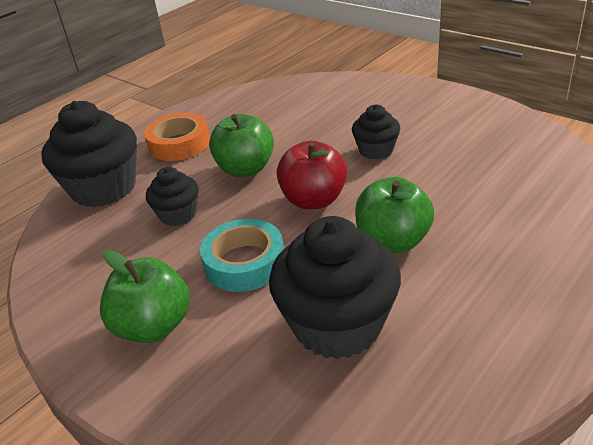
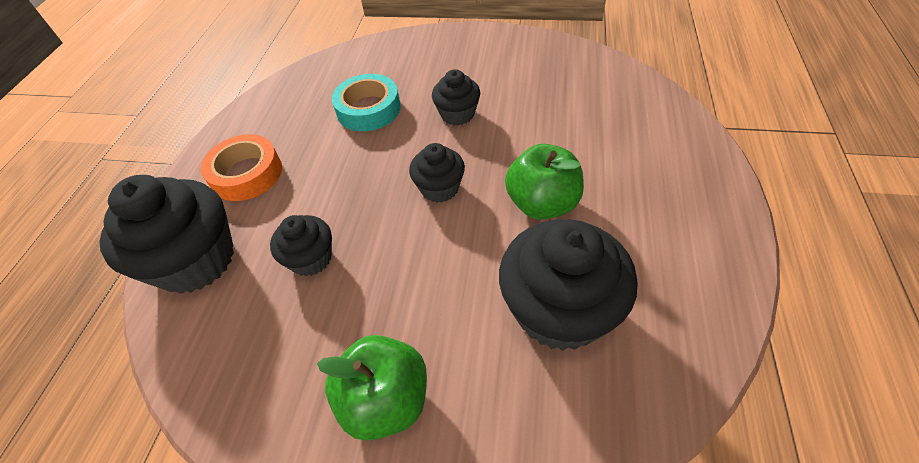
camera: 30 degrees left, 15 degrees up
turquoise tape [200,219,284,292] -> turquoise tape moved to [332,74,401,131]
green apple [209,114,274,177] -> none
red apple [277,141,347,209] -> black cupcake [409,143,465,202]

